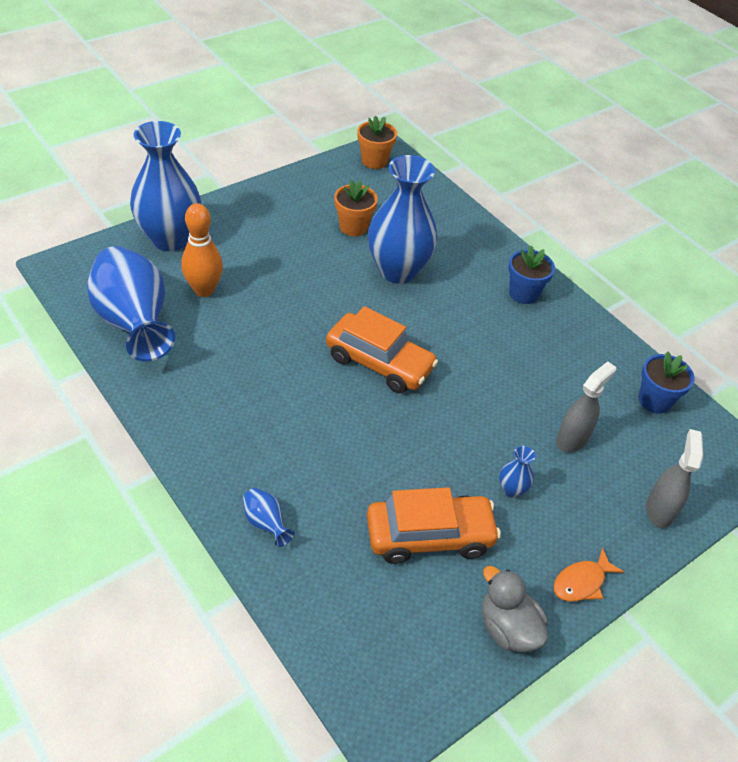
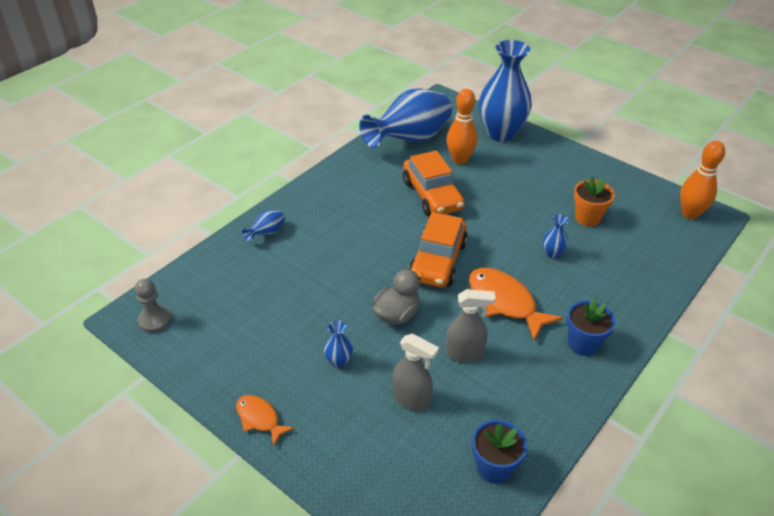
camera: 80 degrees right, 5 degrees down
orange flower pot [357,115,397,169] -> orange bowling pin [680,141,725,219]
orange car [367,487,501,564] -> orange car moved to [403,150,465,216]
blue vase [368,155,438,284] -> blue vase [543,214,568,259], size x0.40
grey duck [482,566,548,652] -> grey duck moved to [373,269,423,325]
grey spray bottle [646,429,703,528] -> grey spray bottle moved to [446,289,496,363]
none -> grey pawn [135,279,171,333]
none -> orange fish [469,268,563,340]

